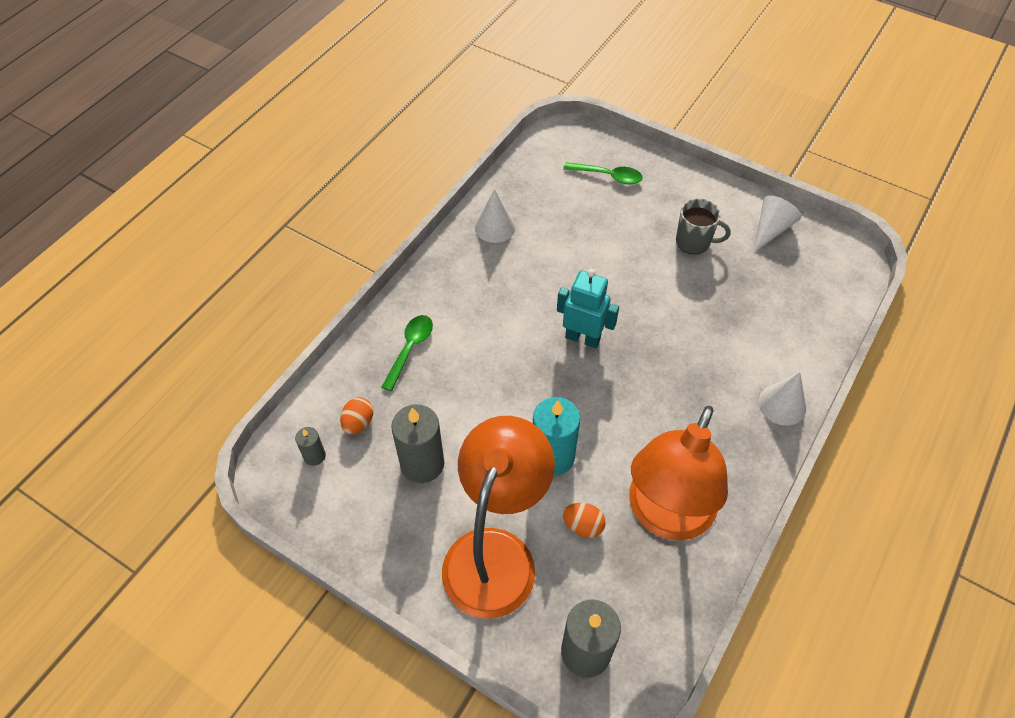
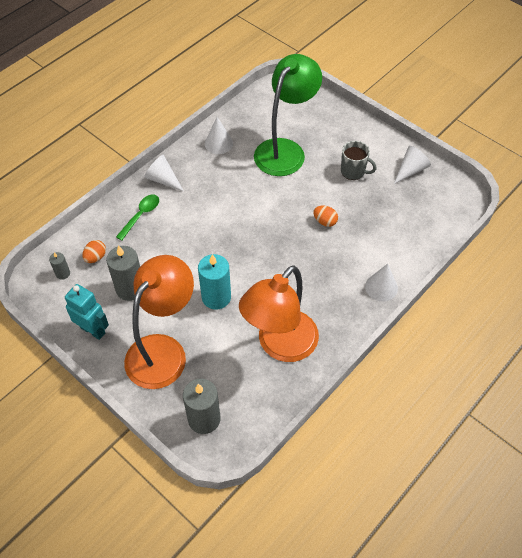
camera: 10 degrees right, 0 degrees up
turquoise robot [557,269,619,348] -> turquoise robot moved to [65,284,109,340]
green spoon [563,162,643,185] -> none
orange egg [563,503,606,538] -> orange egg moved to [314,206,338,227]
none -> white cone [144,155,184,192]
none -> green lamp [254,54,322,176]

